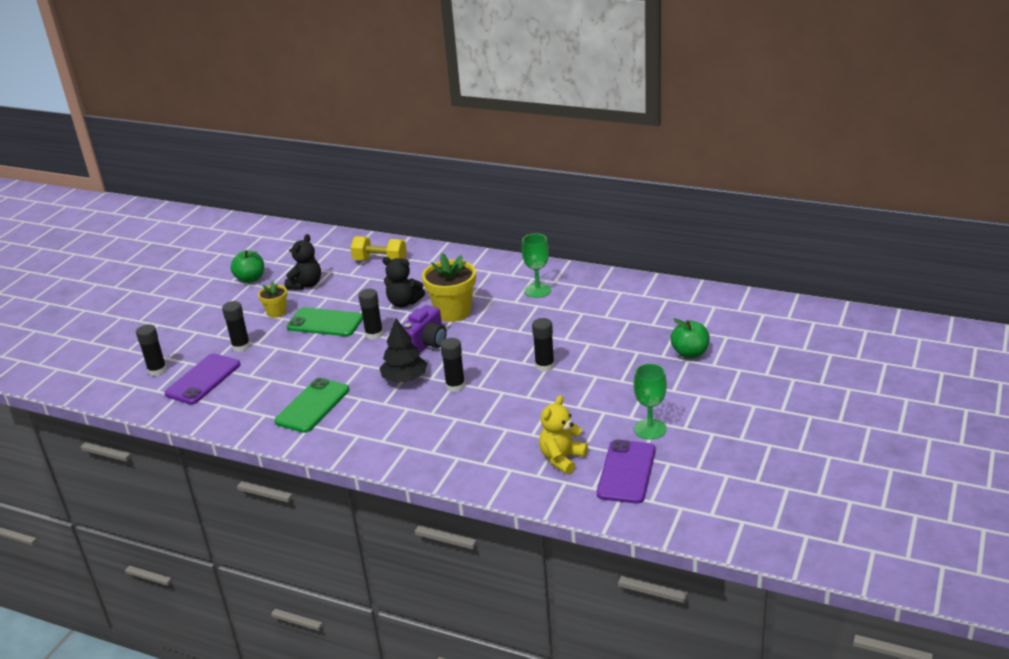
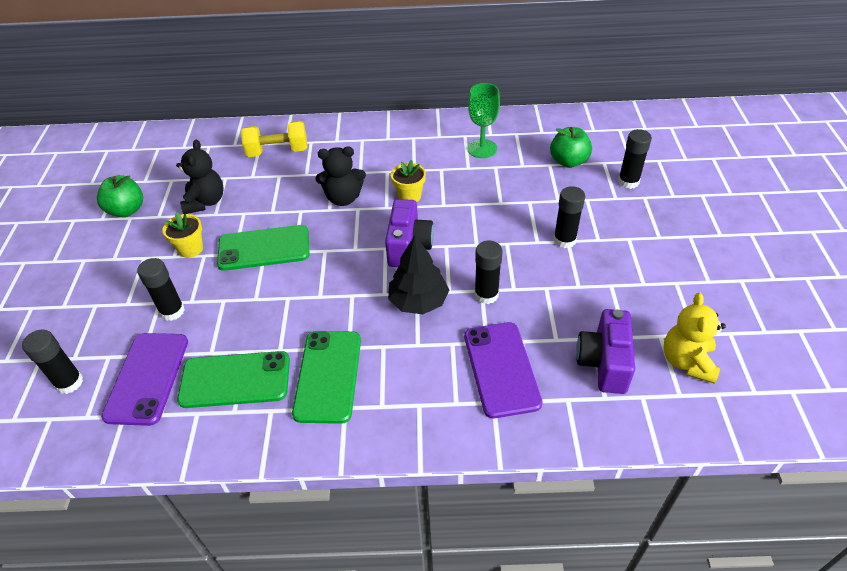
camera: 25 degrees left, 15 degrees up
black glue stick [358,289,383,339] -> black glue stick moved to [618,129,652,189]
yellow flower pot [422,253,476,322] -> yellow flower pot [391,160,426,202], size x0.55
purple phone [597,440,656,504] -> purple phone moved to [464,322,543,419]
green goblet [634,363,667,440] -> none
green apple [670,318,710,358] -> green apple moved to [550,127,592,168]
none -> green phone [177,351,290,408]
none -> purple camera [576,309,635,394]

